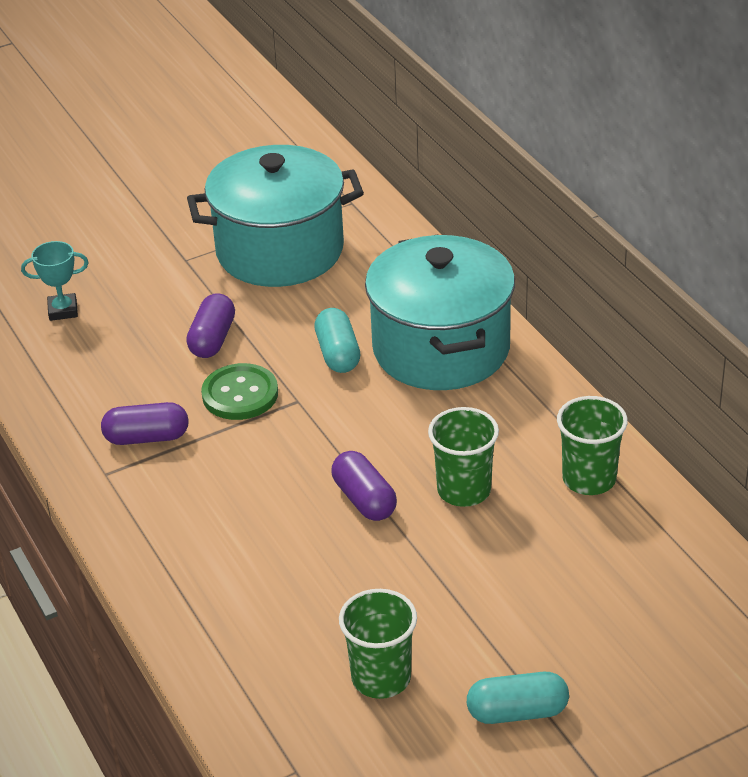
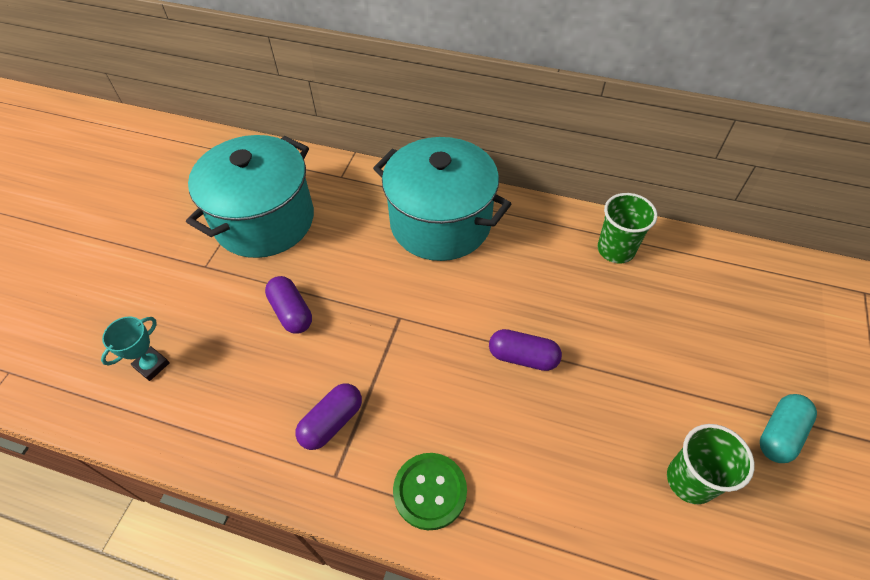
camera: 45 degrees left, 15 degrees up
green button [201,363,278,420] -> green button moved to [393,453,467,530]
turquoise capsule [314,308,360,373] -> none
green cup [428,407,499,507] -> none

